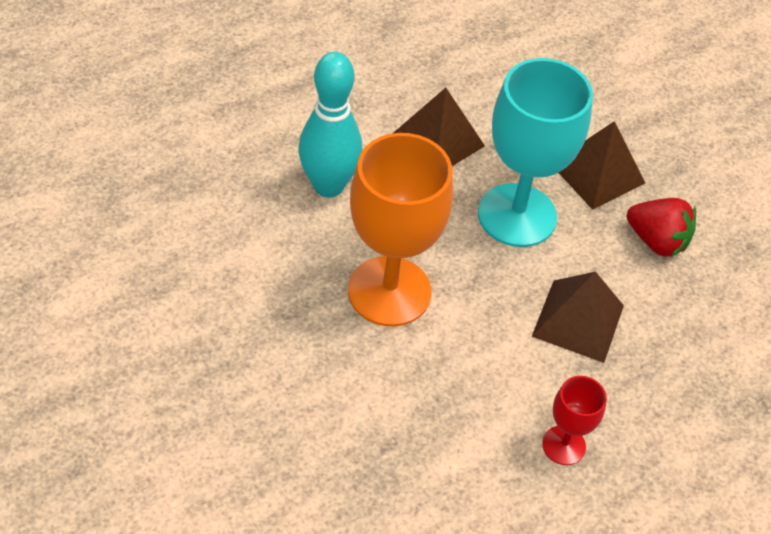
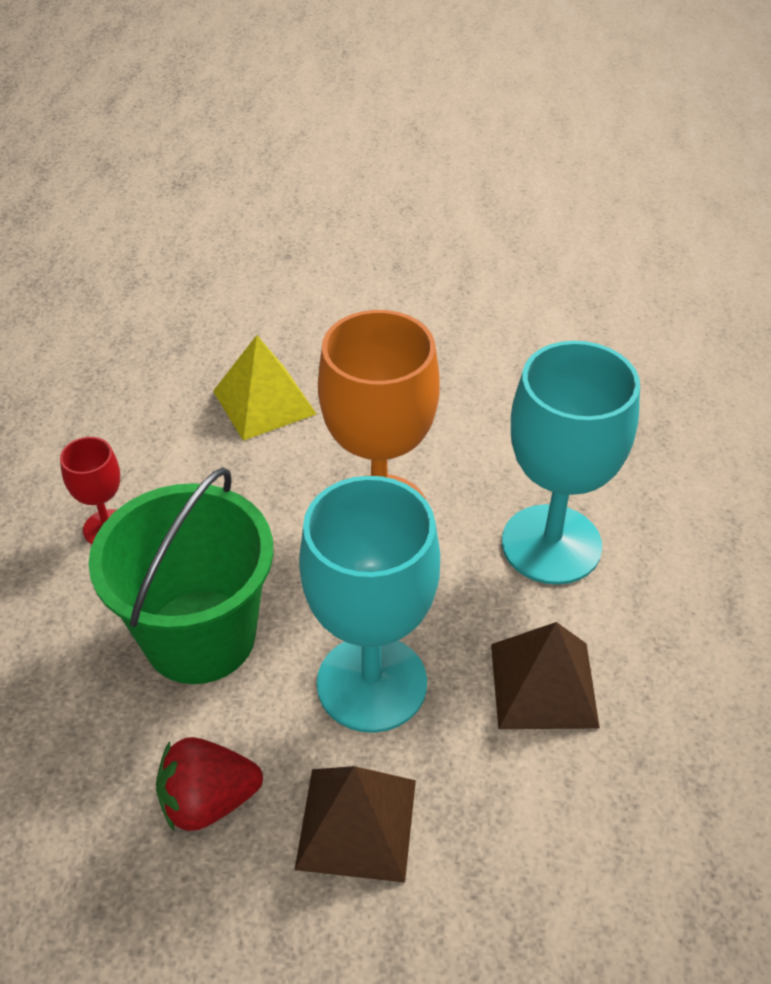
camera: 135 degrees right, 5 degrees down
turquoise bowling pin [298,52,362,197] -> turquoise goblet [502,341,640,585]
brown pyramid [532,272,624,363] -> green bucket [88,467,273,684]
none -> yellow pyramid [213,335,317,441]

